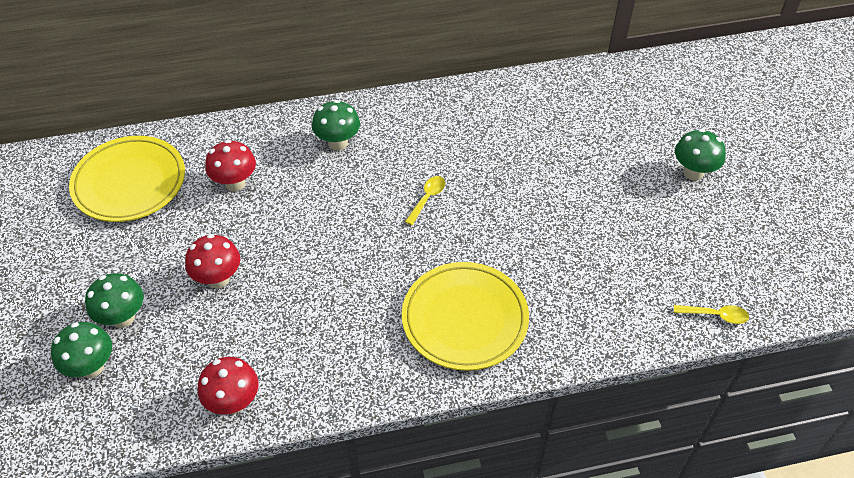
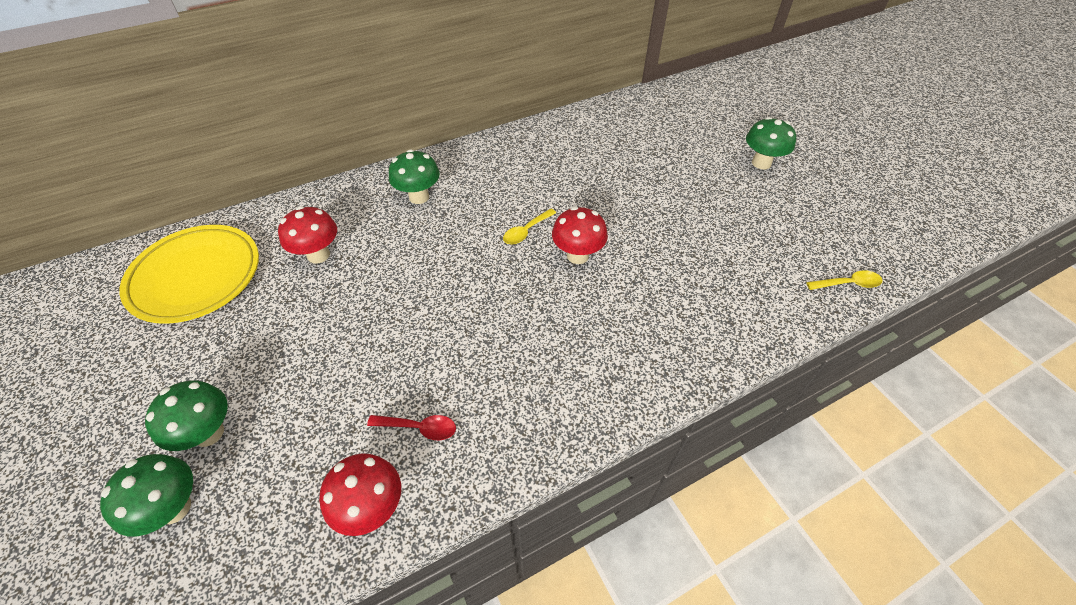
camera: 15 degrees left, 0 degrees up
red mushroom [185,234,240,288] -> red mushroom moved to [552,207,608,264]
yellow plate [402,262,529,371] -> none
yellow spoon [405,176,445,225] -> yellow spoon turned 150 degrees counterclockwise [503,209,556,245]
none -> red spoon [367,415,456,440]

